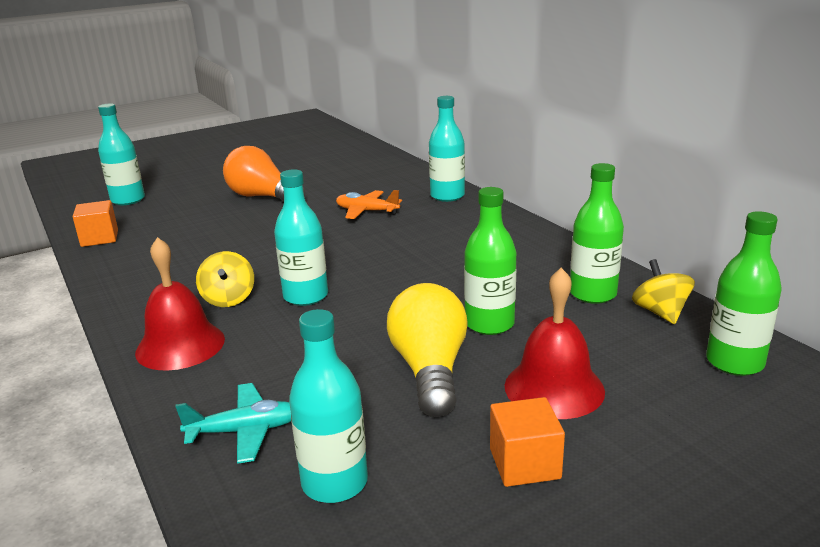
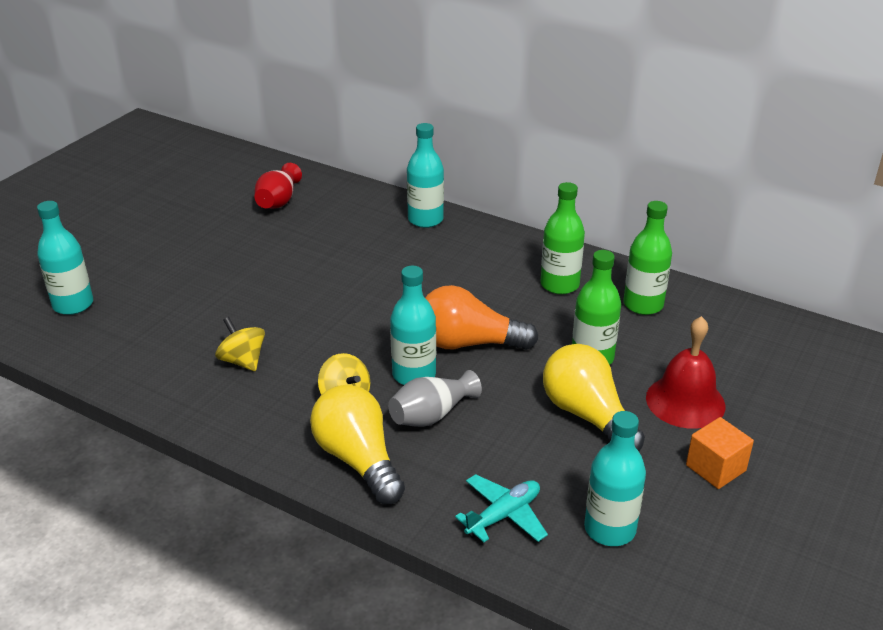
camera: 30 degrees left, 10 degrees up
orange cube [73,200,118,247] -> none
red bell [135,237,225,371] -> yellow light bulb [310,385,405,504]
orange light bulb [223,146,305,201] -> orange light bulb moved to [425,285,539,350]
orange plane [336,190,402,219] -> none
yellow spinning top [632,259,695,324] -> yellow spinning top moved to [215,317,265,371]
green bottle [706,211,782,376] -> green bottle moved to [541,182,585,294]
none -> red vase [254,163,302,209]
none -> grey vase [388,370,482,427]

